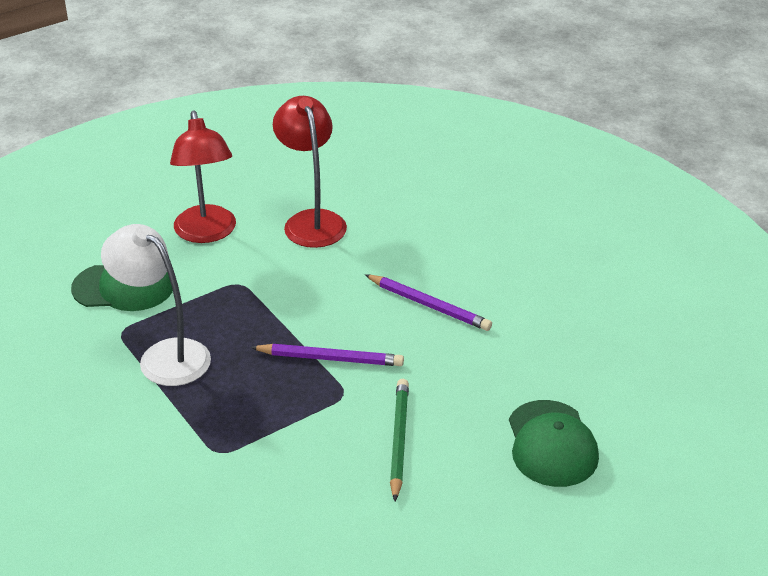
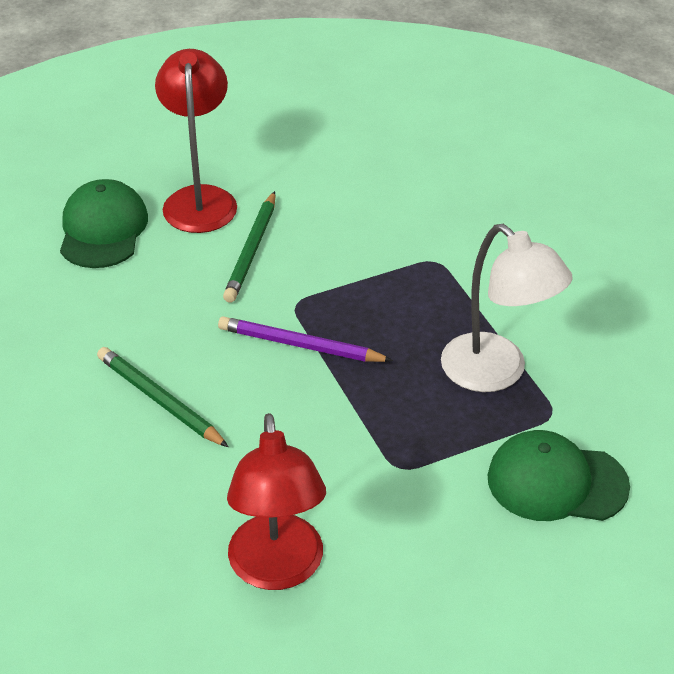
camera: 170 degrees left, 5 degrees up
red lamp [170,110,236,243] -> red lamp moved to [155,49,237,233]
purple pencil [365,274,492,331] -> green pencil [97,347,229,447]

